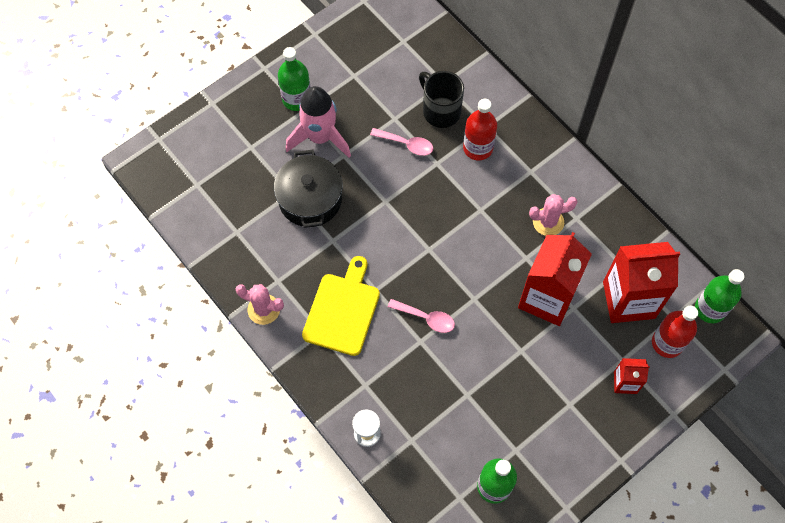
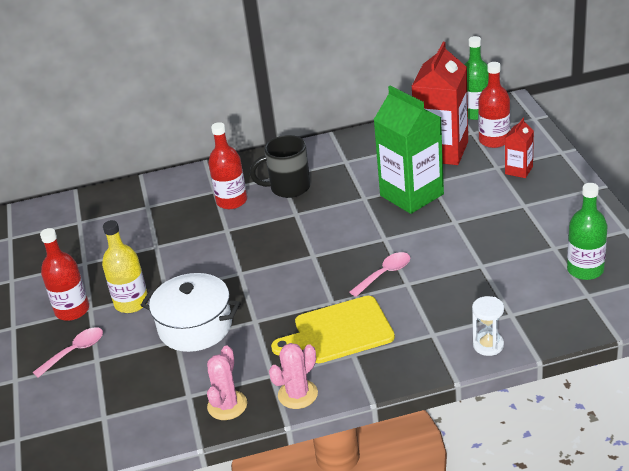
camera: 60 degrees left, 30 degrees down
black pot [274,150,343,228] -> white pot [141,273,241,352]
green bottle [278,47,310,111] -> red bottle [40,228,89,321]
pink rocket [286,86,351,158] -> yellow bottle [102,220,148,313]
yellow cutting board [302,256,380,356] -> yellow cutting board turned 60 degrees counterclockwise [271,296,395,363]
pink spoon [370,128,433,156] -> pink spoon moved to [33,327,103,378]
black mug [419,71,464,128] -> black mug moved to [250,135,310,198]
red carton [518,232,592,326] -> green carton [374,85,444,214]
pink cactus [529,194,578,236] -> pink cactus moved to [207,346,247,420]

